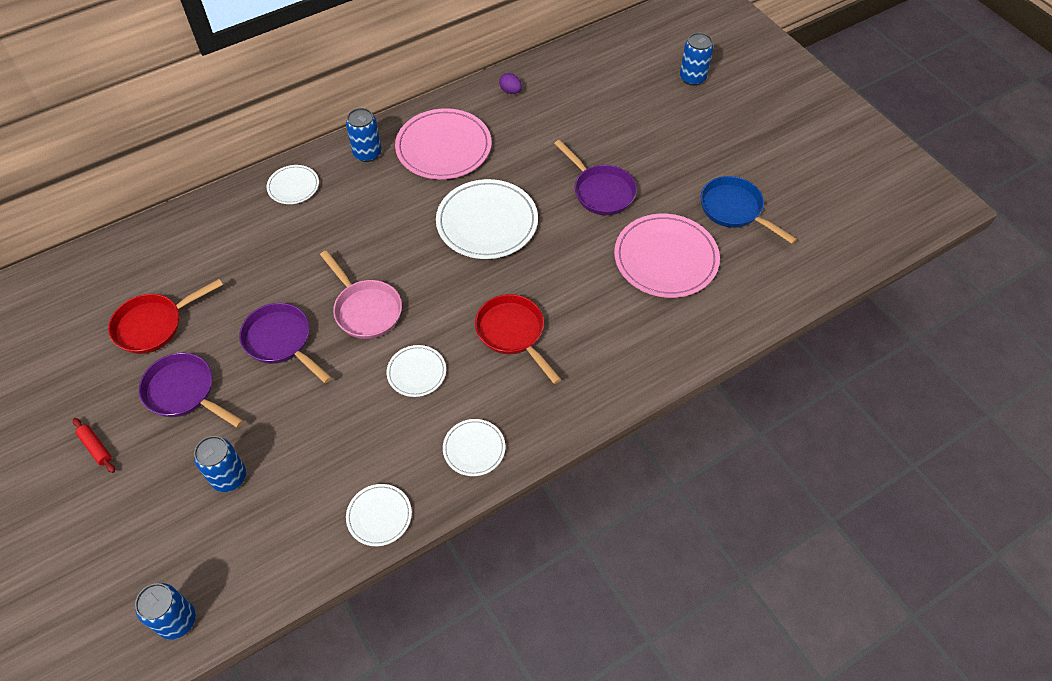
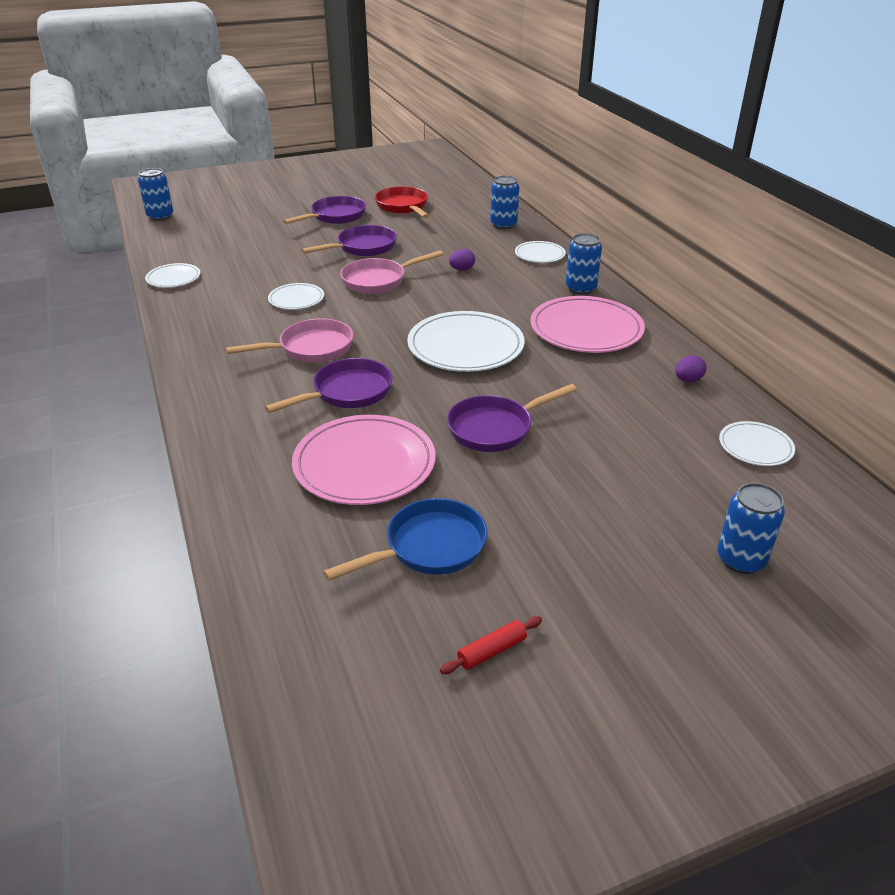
camera: 100 degrees right, 20 degrees down
red rolling pin [73,418,115,473] -> red rolling pin moved to [440,616,542,674]
blue can [194,436,246,492] -> blue can moved to [490,175,519,229]
white plate [443,419,505,476] -> white plate moved to [719,421,795,466]
red pan [475,294,561,384] -> pink pan [226,318,353,363]
none -> purple pan [265,358,393,413]
none -> purple egg [449,249,475,270]

